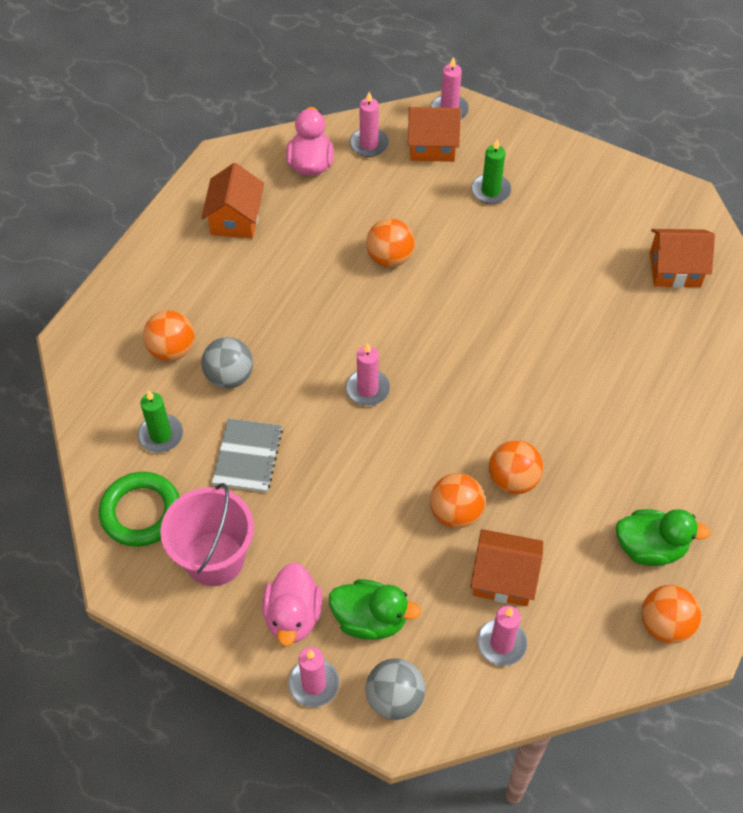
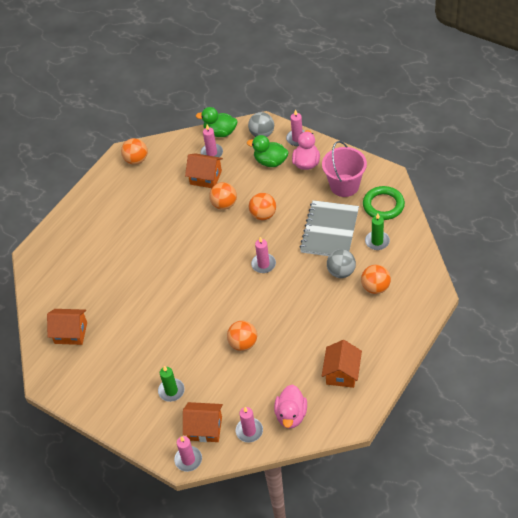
camera: 170 degrees left, 5 degrees down
grey notebook [212,418,283,492] -> grey notebook [300,200,359,256], size x1.61
orange ball [489,440,543,494] -> orange ball moved to [249,193,276,220]
green duck [616,509,711,566] -> green duck moved to [196,107,237,137]

